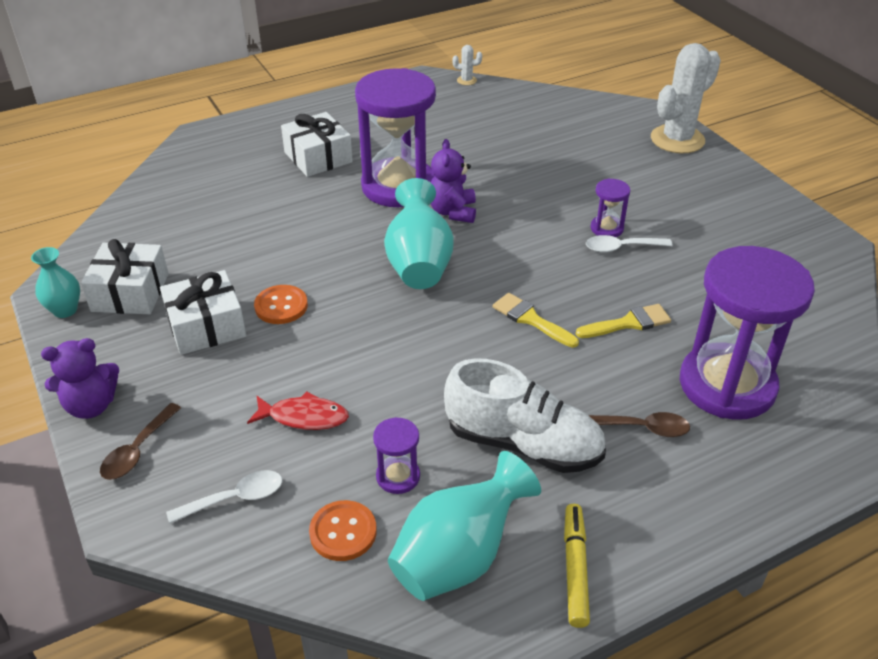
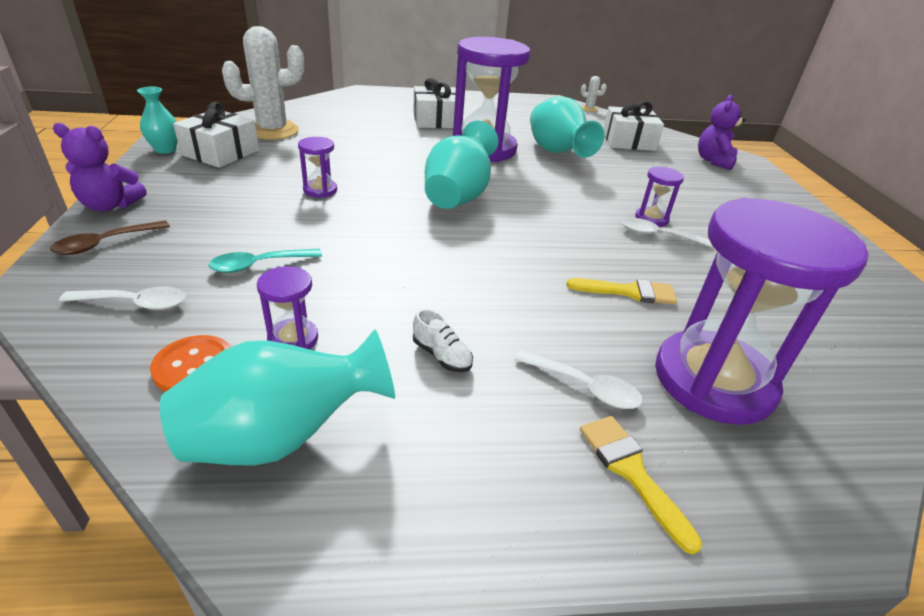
camera: 20 degrees right, 5 degrees down
white gift [160,270,246,355] -> white gift moved to [603,101,664,151]
red fish [247,391,349,430] -> turquoise spoon [208,249,322,273]
orange button [254,285,308,324] -> purple hourglass [298,137,337,198]
purple teddy bear [430,139,476,223] -> purple teddy bear moved to [698,95,746,170]
white shoe [444,358,606,473] -> white shoe [413,309,473,372], size x0.40
yellow brush [493,293,579,348] -> yellow brush moved to [580,416,702,554]
yellow marker [564,504,590,628] -> none
brown spoon [588,412,690,437] -> white spoon [514,350,643,409]
white cactus [651,43,721,153] -> white cactus moved to [222,26,304,140]
none -> turquoise vase [530,96,604,158]

